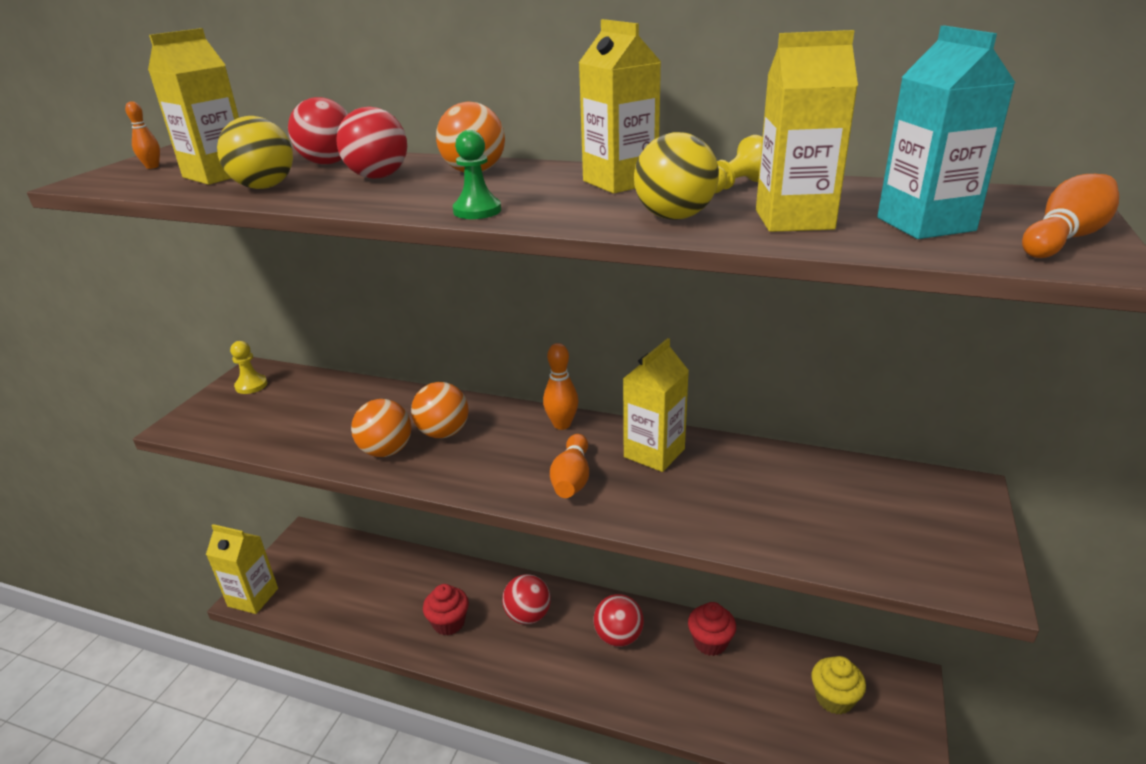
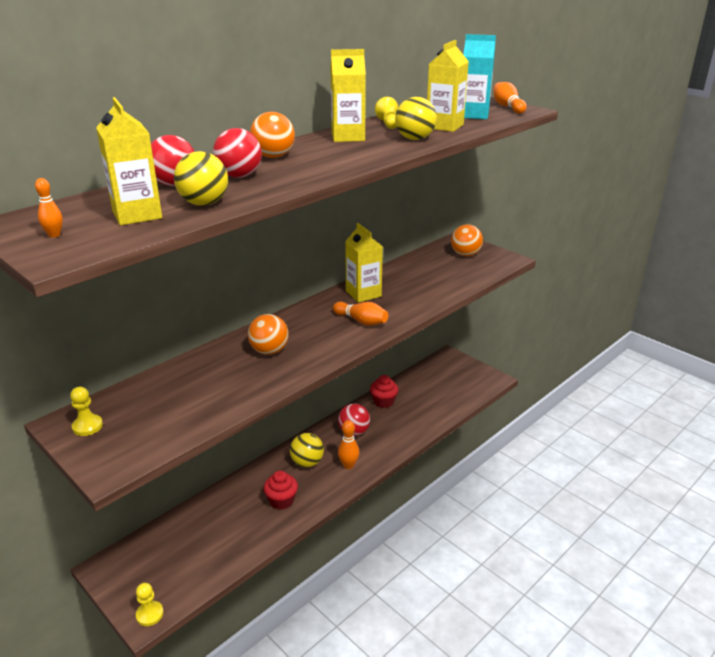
camera: 65 degrees left, 0 degrees up
yellow carton [206,524,278,614] -> yellow pawn [136,583,164,626]
orange ball [351,399,411,457] -> orange ball moved to [451,224,483,256]
green pawn [453,130,501,219] -> none
red ball [502,574,551,625] -> yellow ball [290,433,324,468]
orange bowling pin [543,343,578,430] -> orange bowling pin moved to [338,420,359,469]
yellow cupcake [812,656,866,715] -> none

